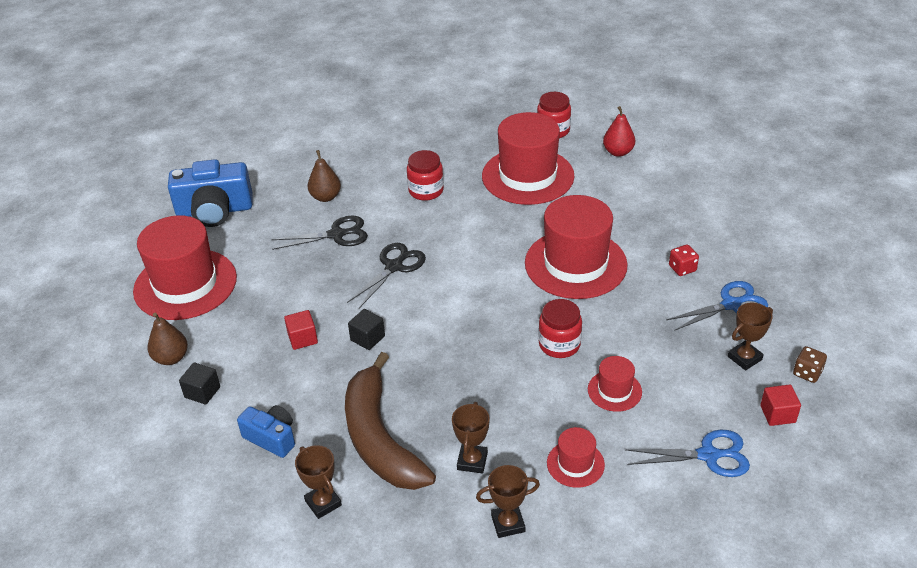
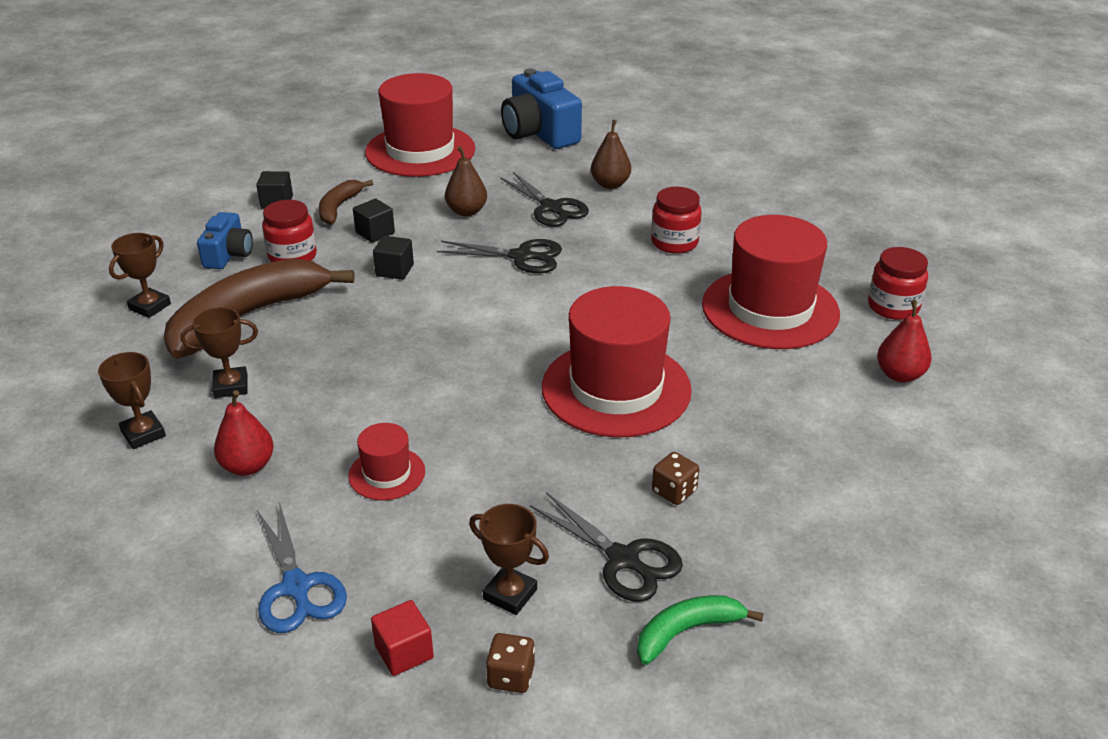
camera: 65 degrees right, 5 degrees down
brown pear [147,313,188,365] -> brown pear moved to [445,146,487,216]
red cube [284,310,318,350] -> black cube [353,199,395,243]
red jar [538,299,582,358] -> red jar moved to [262,200,317,262]
red hat [547,427,605,488] -> red pear [214,390,274,476]
blue scissors [666,281,768,331] -> black scissors [530,492,683,602]
red dice [669,244,699,276] -> brown dice [652,452,699,505]
none -> brown banana [319,180,373,225]
none -> green banana [637,595,764,665]

